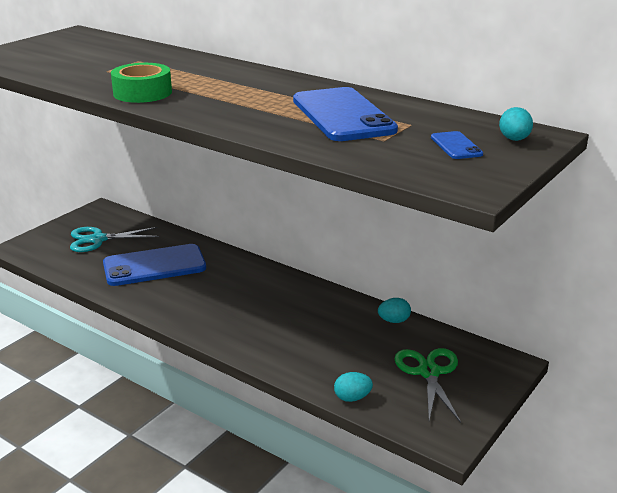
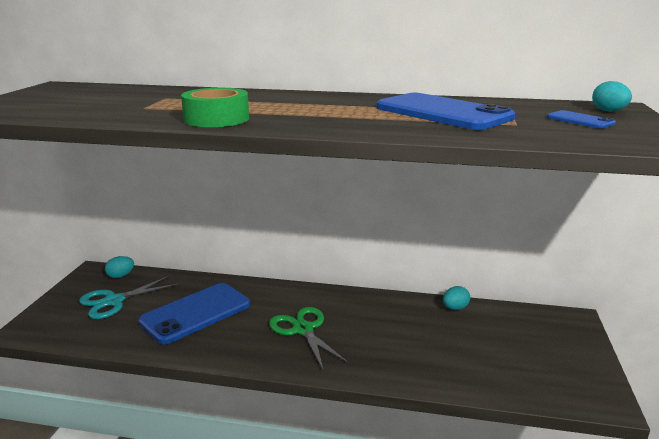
camera: 25 degrees left, 5 degrees down
turquoise egg [334,372,373,402] -> turquoise egg moved to [105,256,134,278]
green scissors [395,348,461,423] -> green scissors moved to [269,307,349,371]

